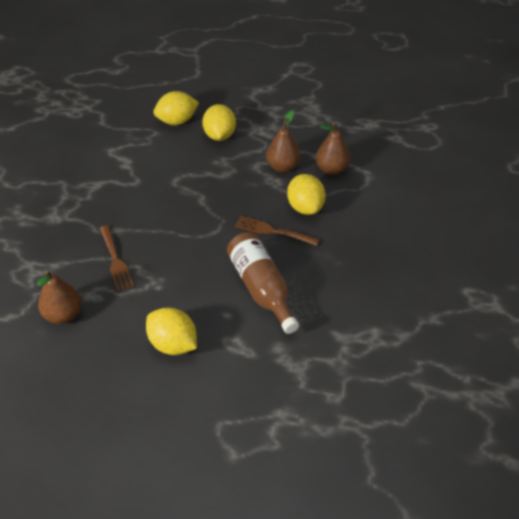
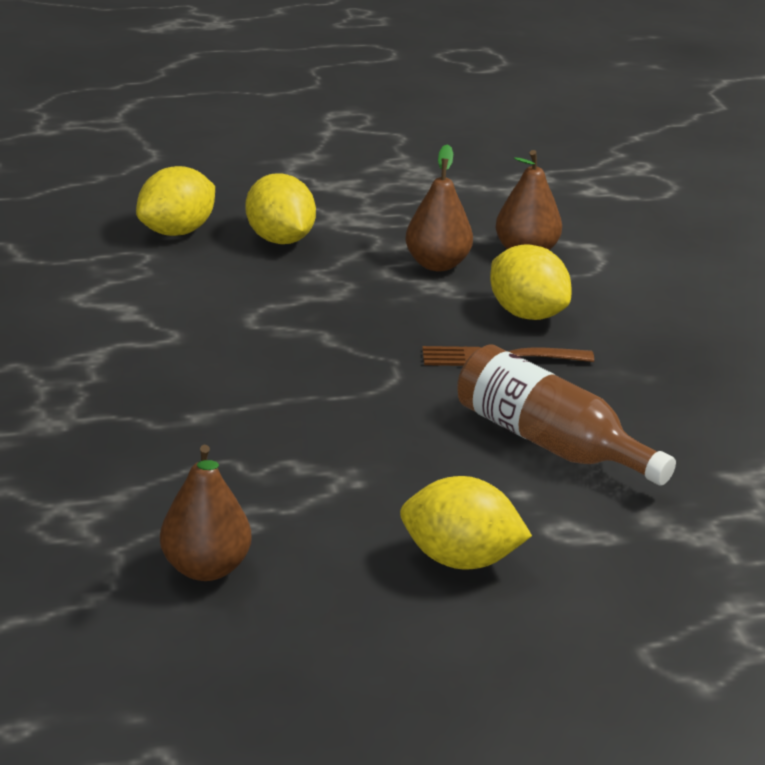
camera: 25 degrees left, 15 degrees down
brown fork [100,225,134,291] -> none

